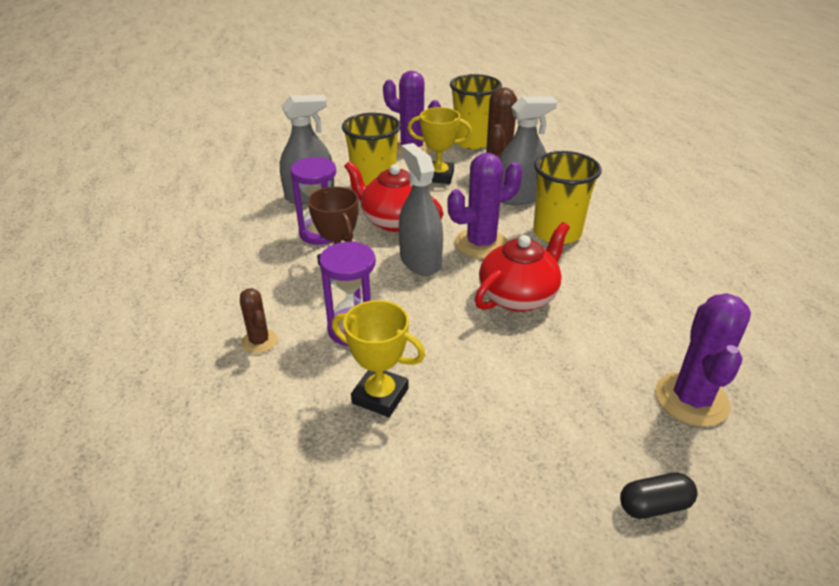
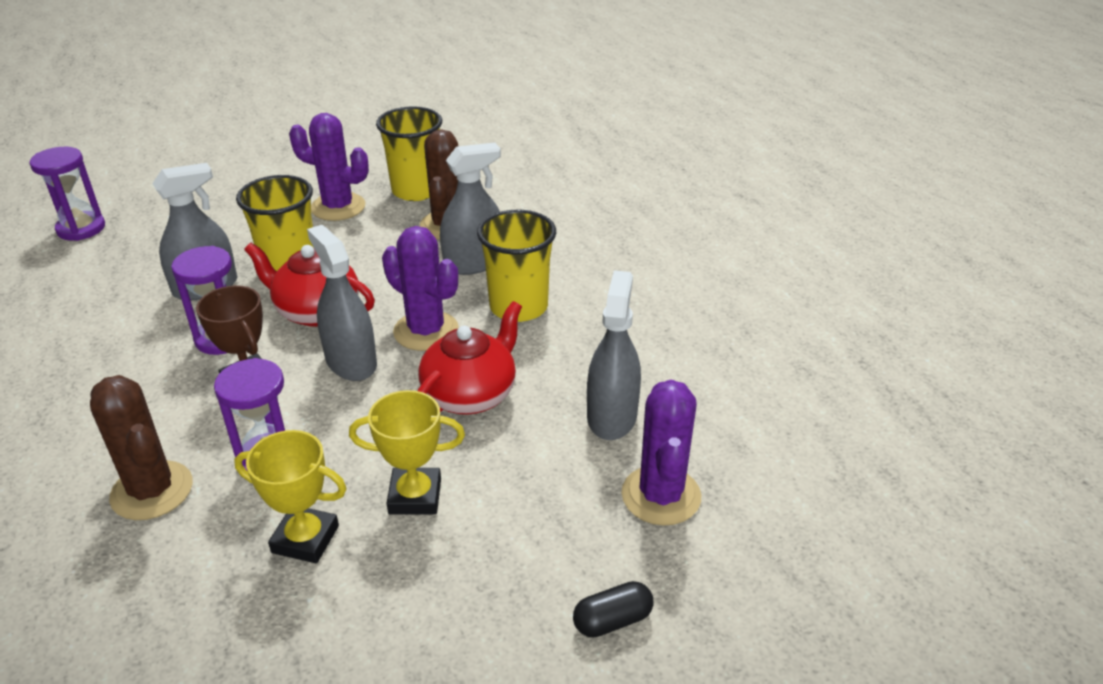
camera: 10 degrees left, 0 degrees up
brown cactus [240,288,277,353] -> brown cactus [90,375,193,520], size x1.81
yellow trophy [407,107,472,184] -> yellow trophy moved to [349,390,465,514]
purple cactus [447,153,523,259] -> purple cactus turned 75 degrees clockwise [382,226,459,351]
none -> purple hourglass [30,147,105,241]
none -> grey spray bottle [587,270,641,440]

